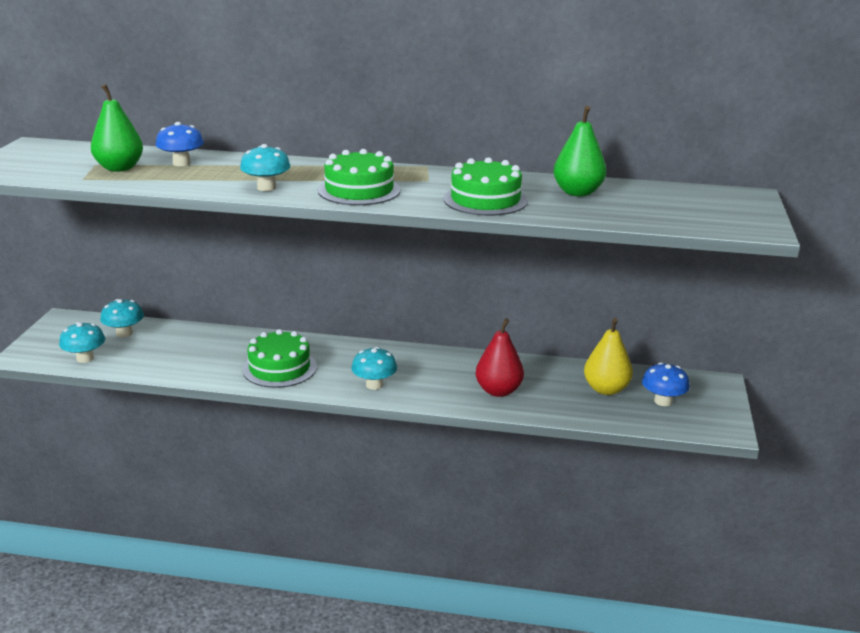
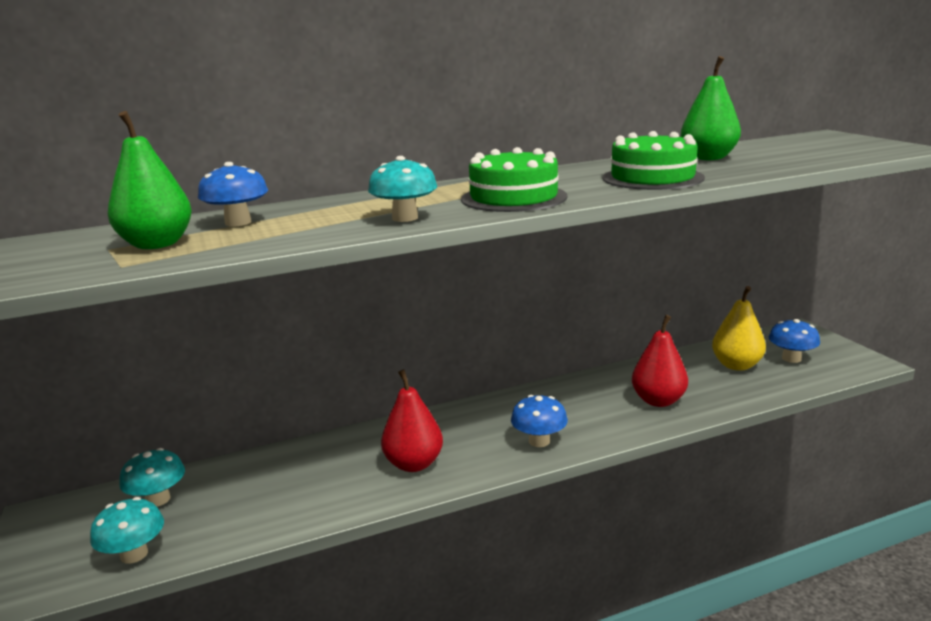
camera: 30 degrees left, 5 degrees down
green cake [242,329,317,388] -> red pear [381,369,443,472]
turquoise mushroom [351,347,397,390] -> blue mushroom [511,395,568,447]

